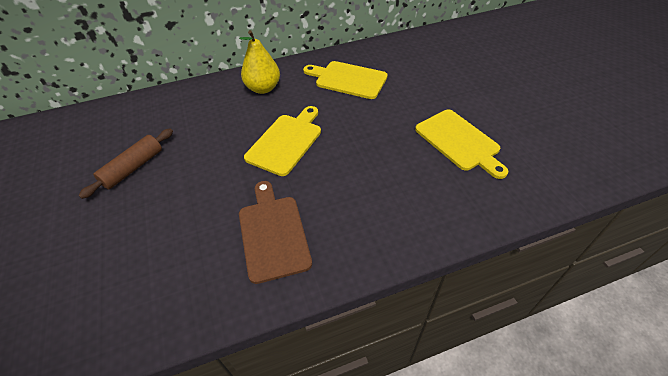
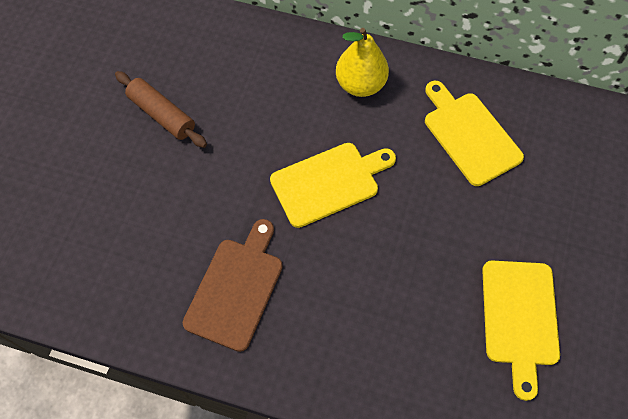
camera: 35 degrees right, 15 degrees up
brown rolling pin [78,128,173,199] -> brown rolling pin turned 60 degrees clockwise [115,71,207,148]

